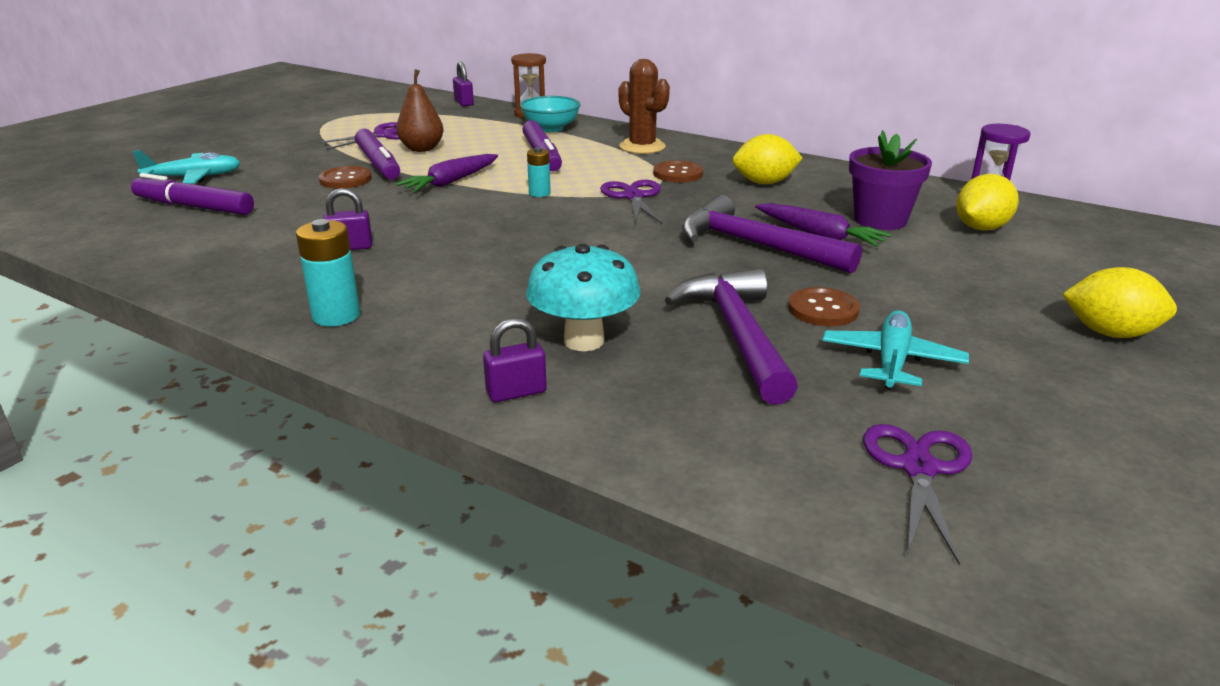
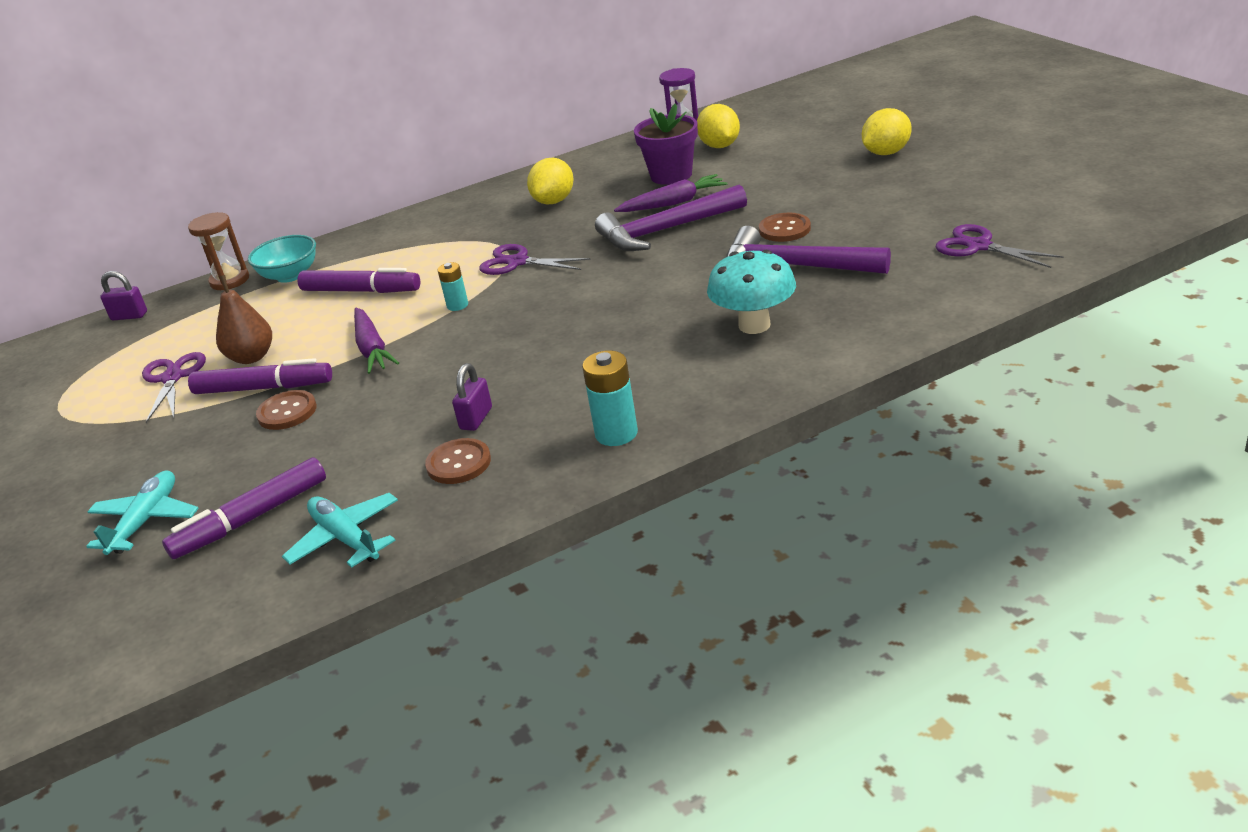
camera: 55 degrees left, 5 degrees up
purple padlock [483,318,547,402] -> none
brown cactus [618,59,670,154] -> none
brown button [653,160,703,182] -> brown button moved to [425,438,491,484]
turquoise plane [822,310,969,390] -> turquoise plane moved to [282,493,398,568]

